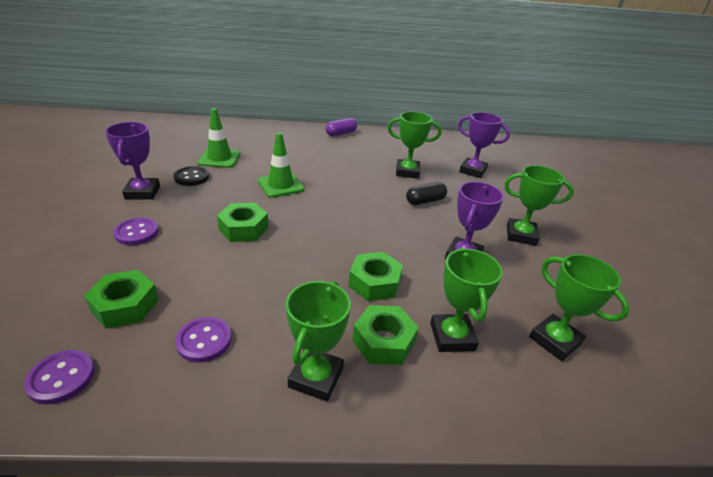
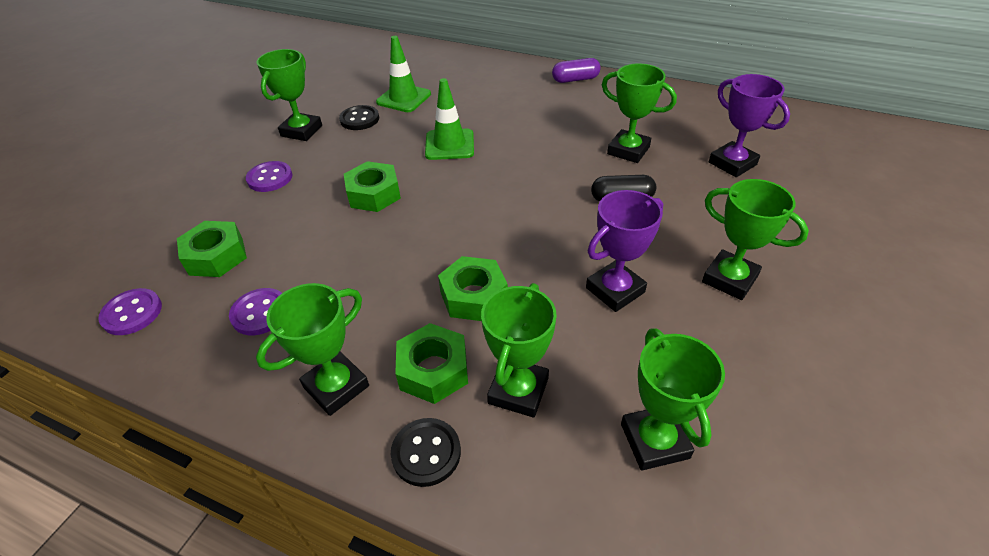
camera: 30 degrees right, 10 degrees up
purple trophy [105,122,160,200] -> green trophy [257,49,322,141]
none -> black button [391,418,461,487]

